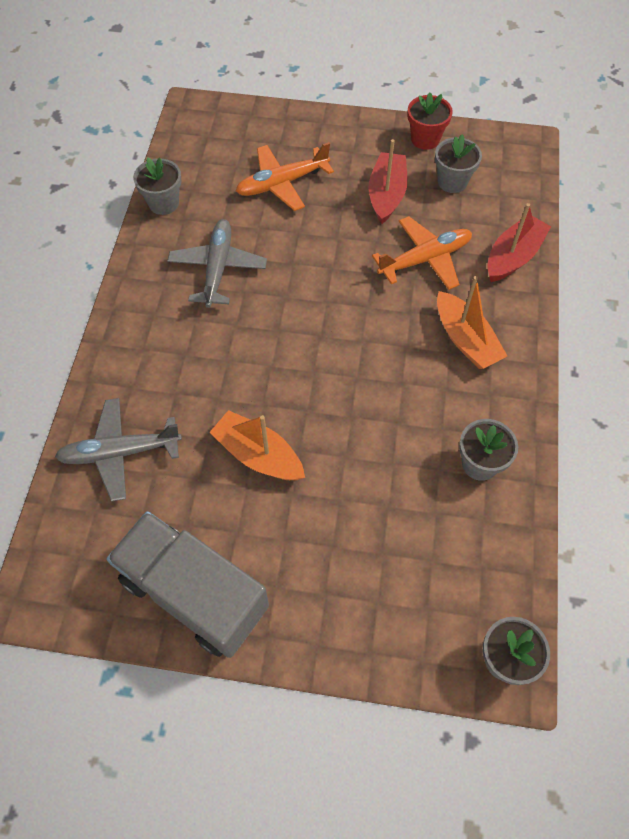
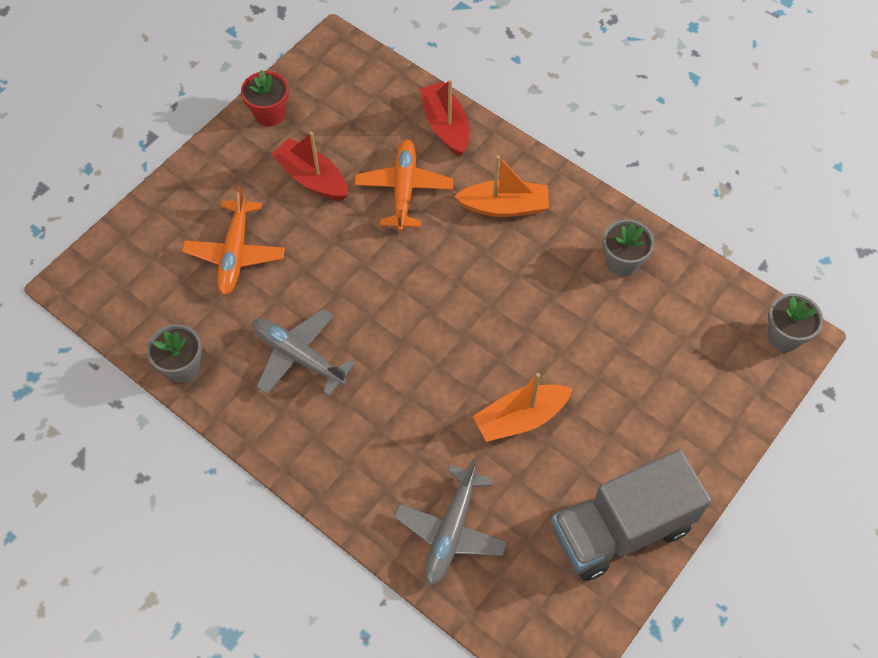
camera: 60 degrees left, 0 degrees up
grey flower pot [435,134,482,193] -> none

